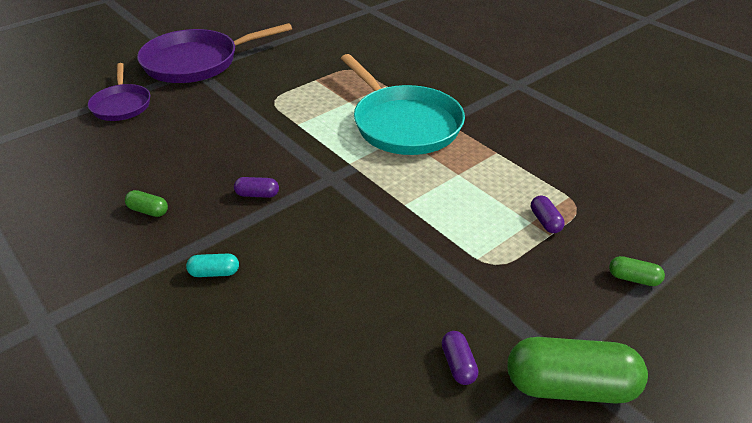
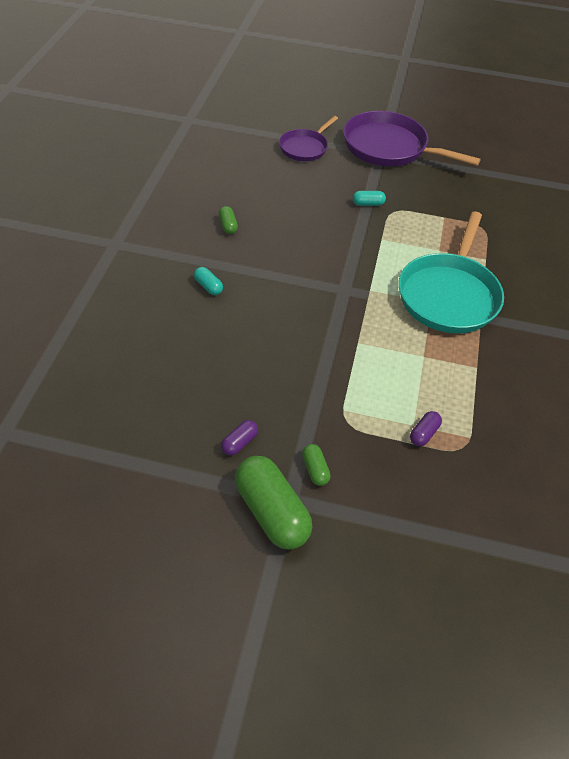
camera: 50 degrees right, 10 degrees up
purple capsule [234,177,279,198] -> none
green capsule [609,256,665,286] -> green capsule moved to [302,444,331,486]
none -> turquoise capsule [353,191,386,206]

